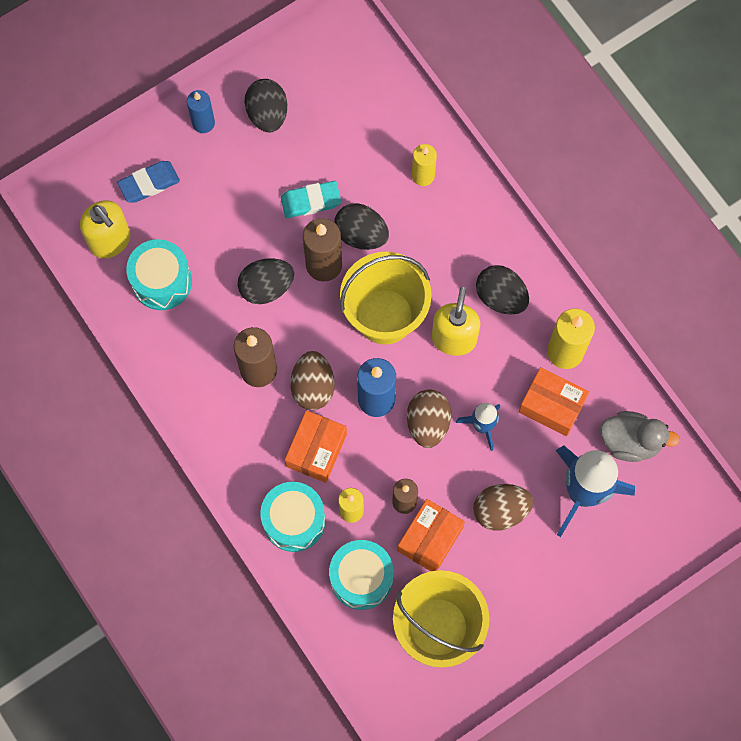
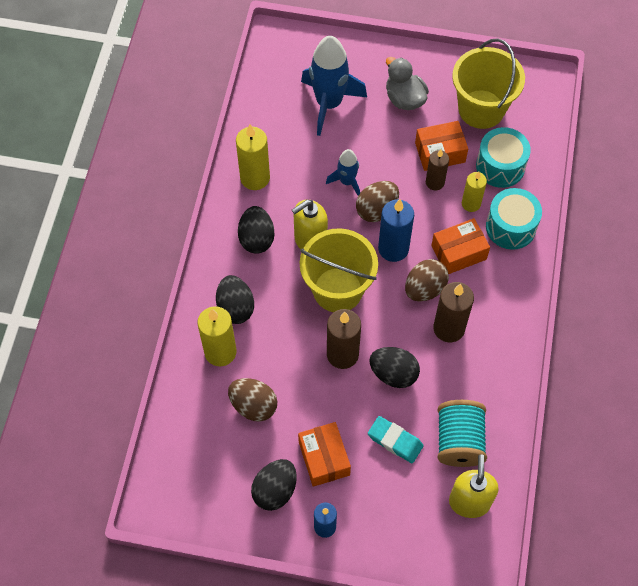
camera: 135 degrees left, 10 degrees down
blue eraser [117,161,180,203] -> none
turquoise drum [126,239,192,310] -> turquoise spool [438,400,487,467]
turquoise eraser [281,181,341,218] -> turquoise eraser moved to [368,416,424,463]
black egg [334,203,389,250] -> black egg moved to [216,275,254,324]
yellow candle [412,144,437,186] -> yellow candle [197,306,237,366], size x1.55
brown egg [473,484,533,531] -> brown egg moved to [228,378,277,422]
orange box [519,367,589,436] -> orange box moved to [298,422,351,487]
grey duck [600,411,680,462] -> grey duck moved to [386,57,429,110]

